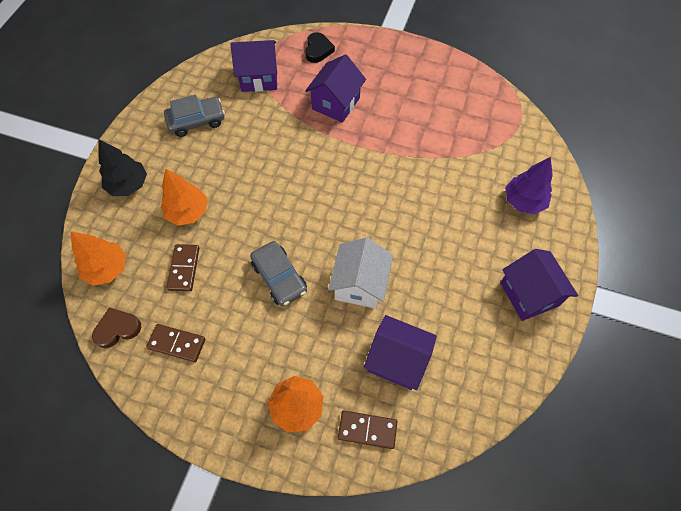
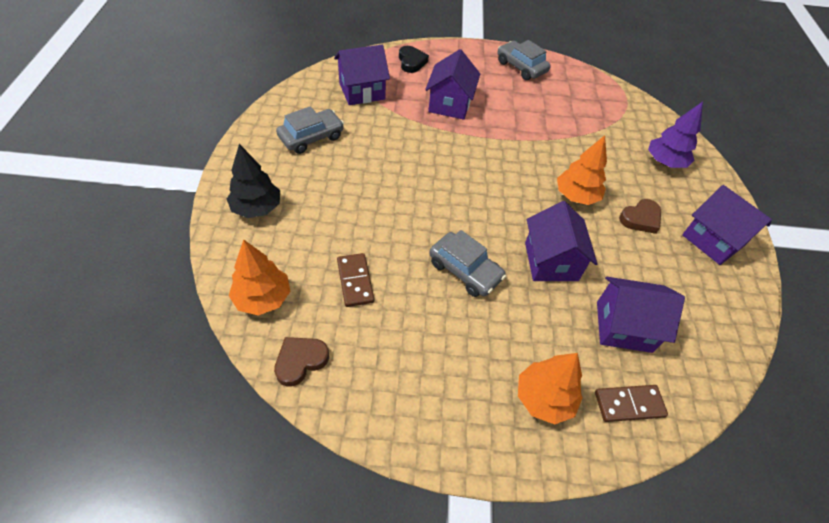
camera: 20 degrees left, 10 degrees down
brown domino [146,324,205,362] -> none
orange tree [161,169,207,226] -> orange tree moved to [557,135,607,205]
white house [328,237,393,309] -> purple house [525,201,598,281]
none -> grey car [497,40,551,80]
none -> brown heart [619,199,661,234]

